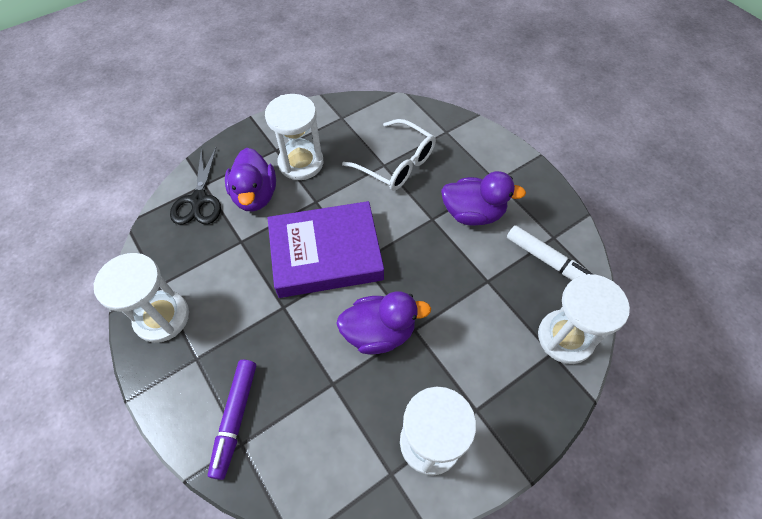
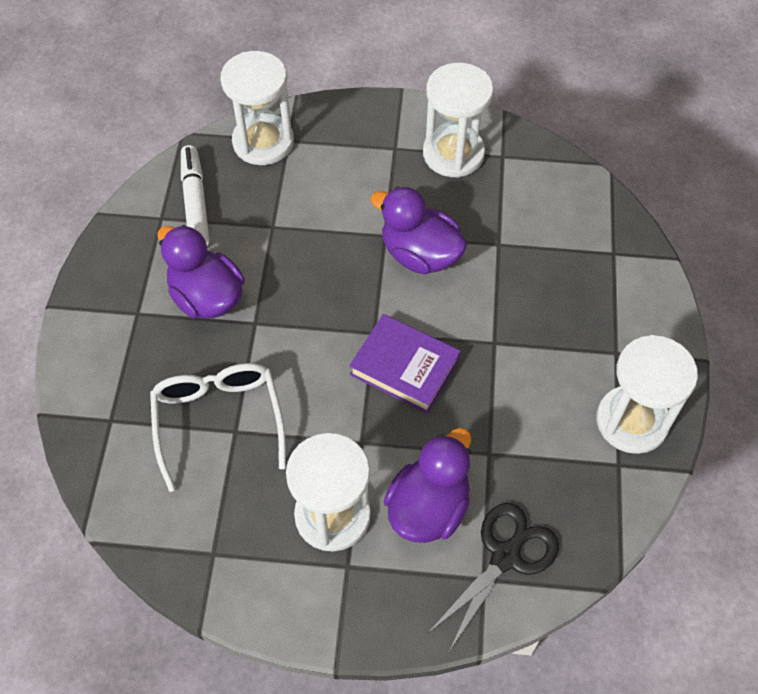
camera: 140 degrees left, 0 degrees up
purple marker [208,360,256,480] -> none
purple book [268,201,384,298] -> purple book [349,314,461,413], size x0.62

